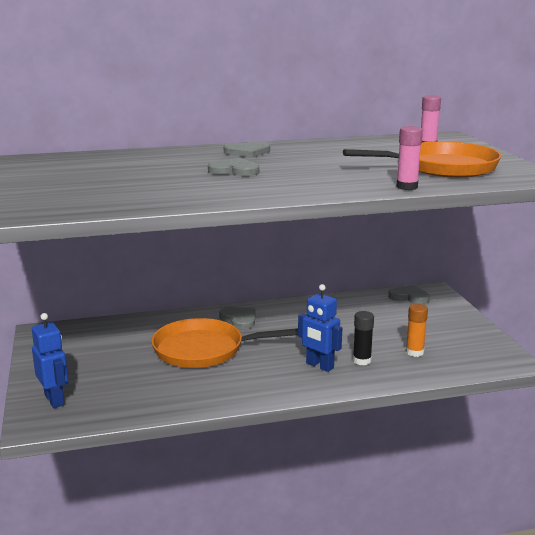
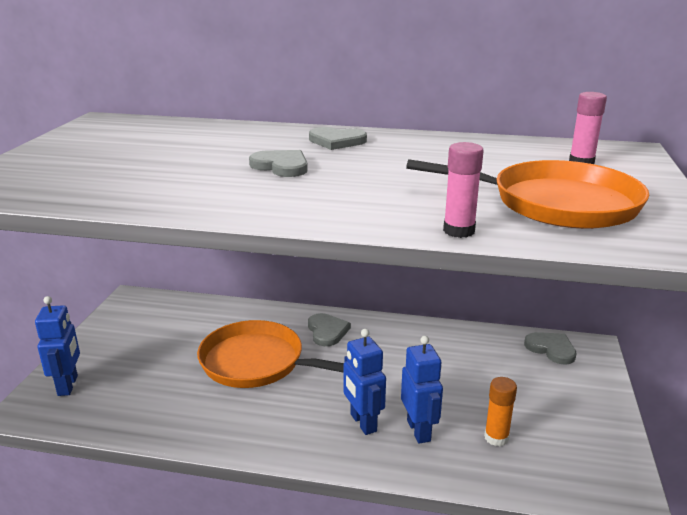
camera: 25 degrees right, 5 degrees up
black glue stick [353,311,374,365] -> blue robot [401,336,443,444]

